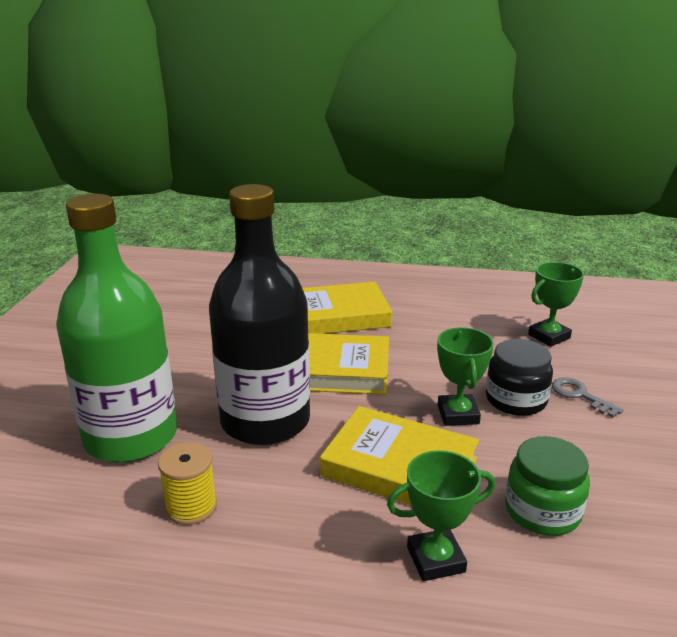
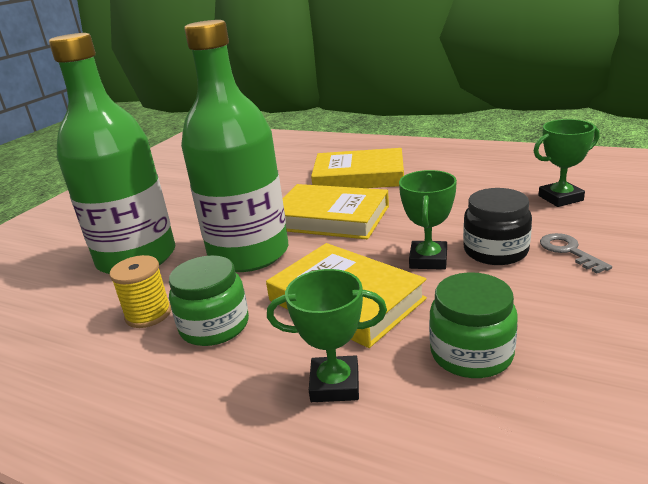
camera: 20 degrees right, 0 degrees up
black bottle [209,184,310,445] -> green bottle [181,20,288,272]
none -> green jar [169,255,249,346]

